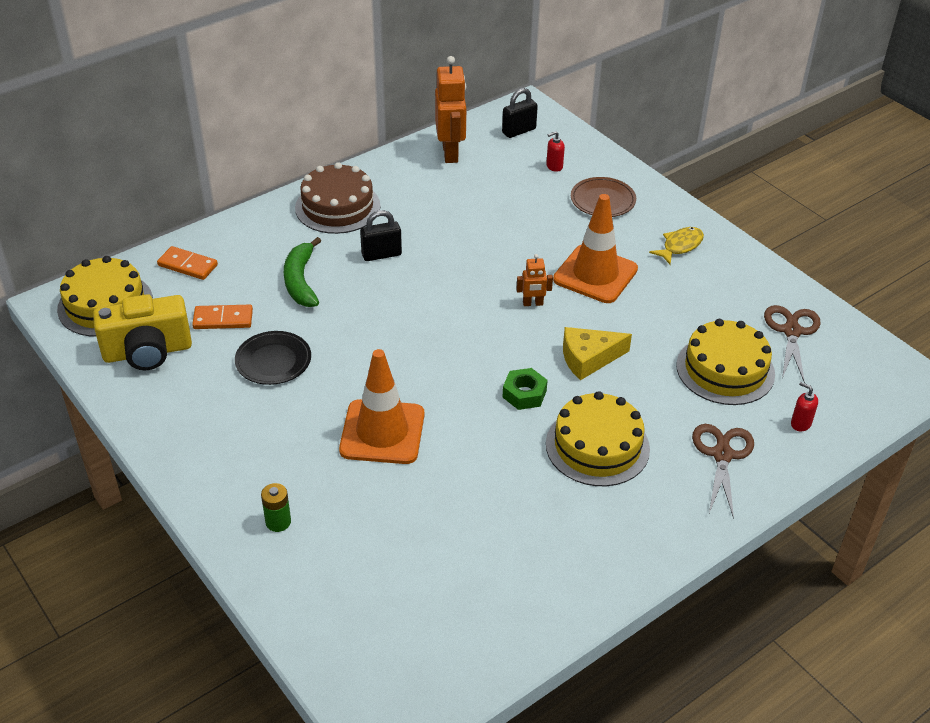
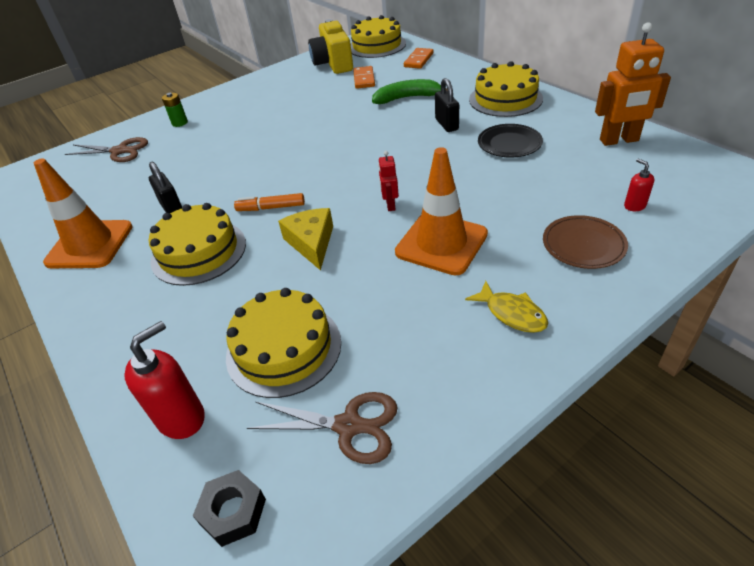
camera: 95 degrees right, 0 degrees up
black plate [235,331,311,385] -> black plate moved to [478,124,543,157]
brown cake [295,162,381,234] -> yellow cake [469,61,543,117]
orange traffic cone [339,349,424,464] -> orange traffic cone moved to [34,158,133,268]
black padlock [502,88,538,138] -> black padlock moved to [149,162,182,213]
green nut [503,368,548,410] -> orange marker [234,193,305,211]
orange robot [517,254,553,306] -> red robot [378,151,399,211]
brown scissors [692,424,754,519] -> brown scissors moved to [65,137,148,162]
red soap dispenser [791,382,818,432] -> red soap dispenser [124,321,205,439], size x1.87
none -> black nut [193,470,266,547]

